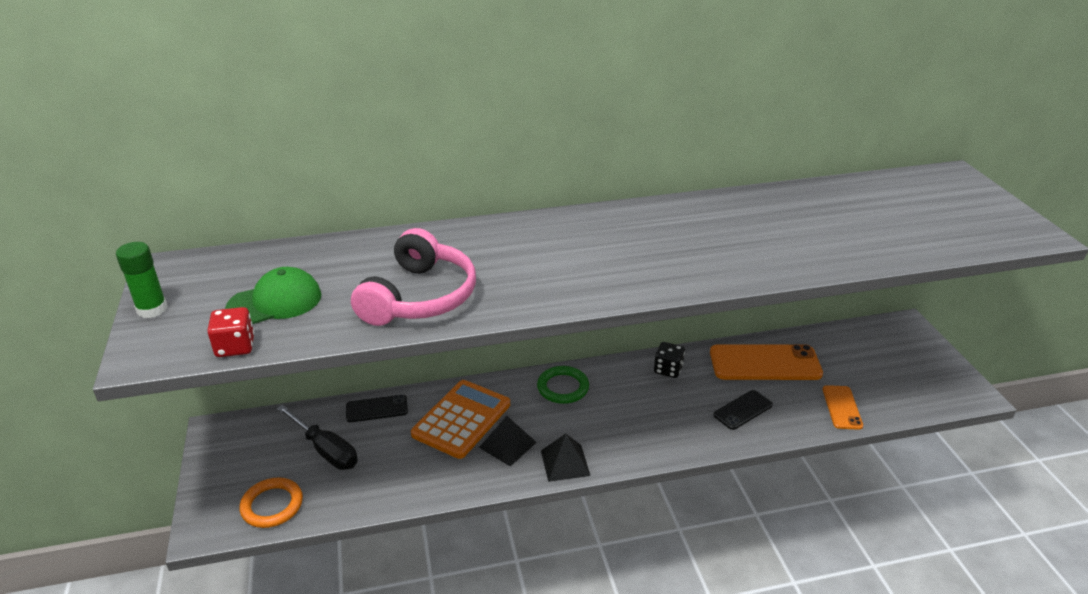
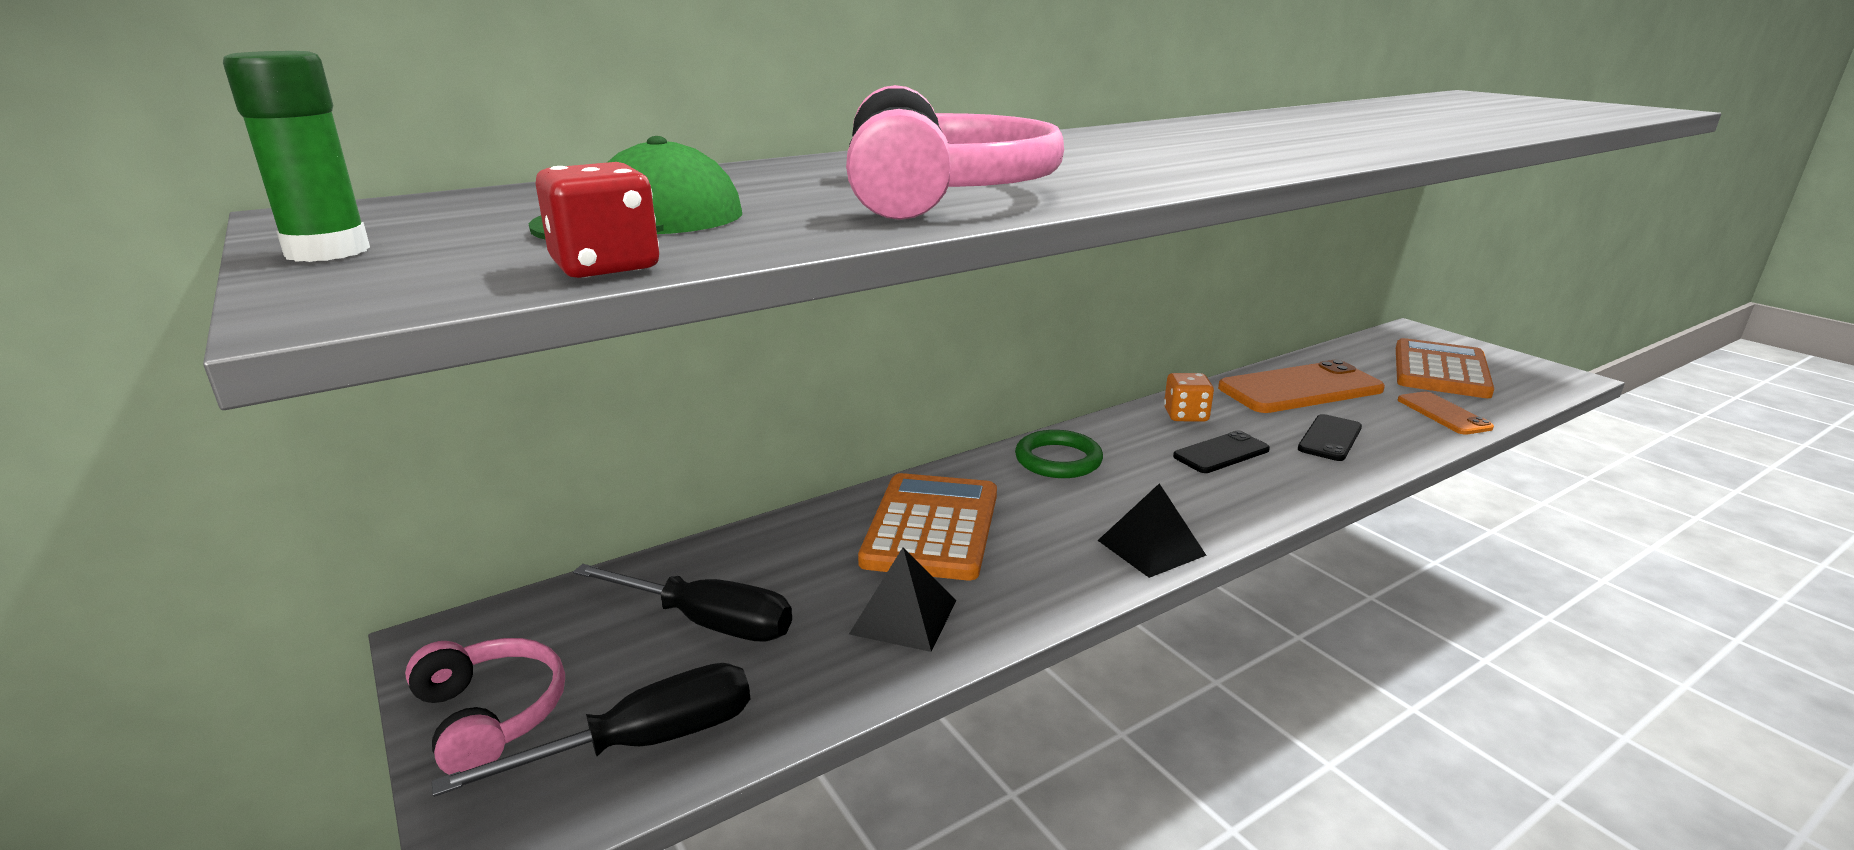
camera: 20 degrees left, 10 degrees down
orange ring [240,477,303,528] -> black screwdriver [432,663,750,797]
black phone [346,395,408,422] -> black phone moved to [1173,431,1270,473]
black pyramid [479,416,537,467] -> black pyramid moved to [849,547,956,652]
black dice [654,342,685,378] -> orange dice [1164,373,1214,422]
none -> pink headphones [405,638,565,775]
none -> orange calculator [1396,338,1494,398]

